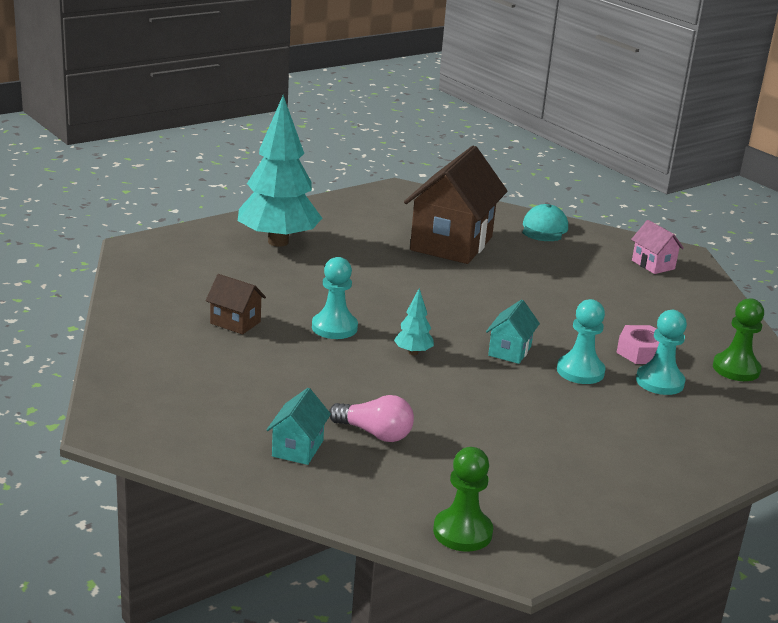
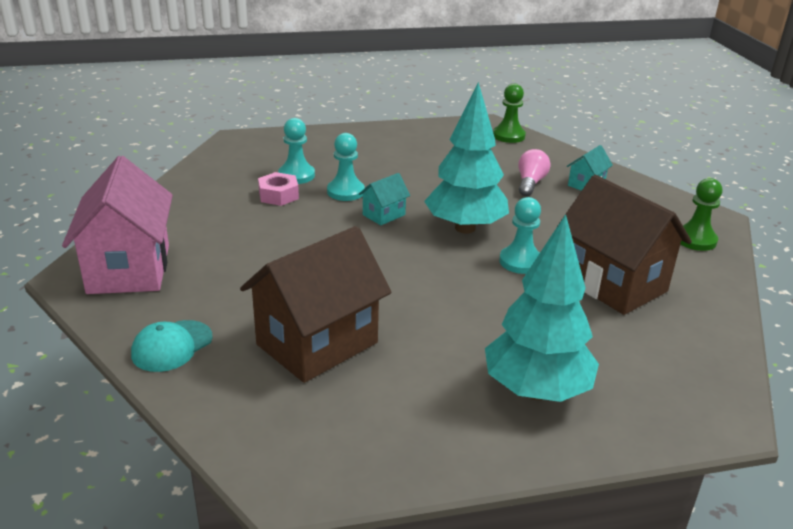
camera: 155 degrees left, 5 degrees up
brown house [206,274,266,335] -> brown house [558,175,692,315], size x2.21
pink light bulb [329,395,414,442] -> pink light bulb turned 60 degrees clockwise [518,149,550,196]
turquoise tree [394,288,434,355] -> turquoise tree [424,82,509,234], size x2.45
pink house [631,220,684,274] -> pink house [62,156,173,294], size x2.21
green pawn [713,298,764,381] -> green pawn moved to [681,178,722,251]

